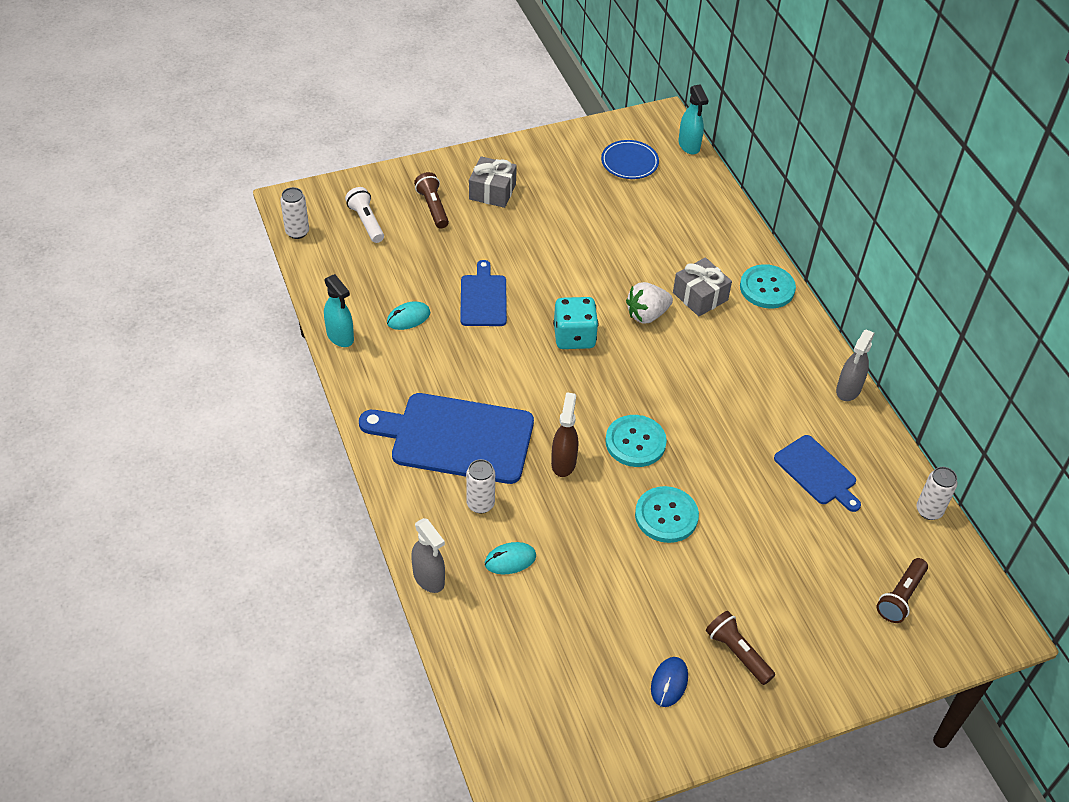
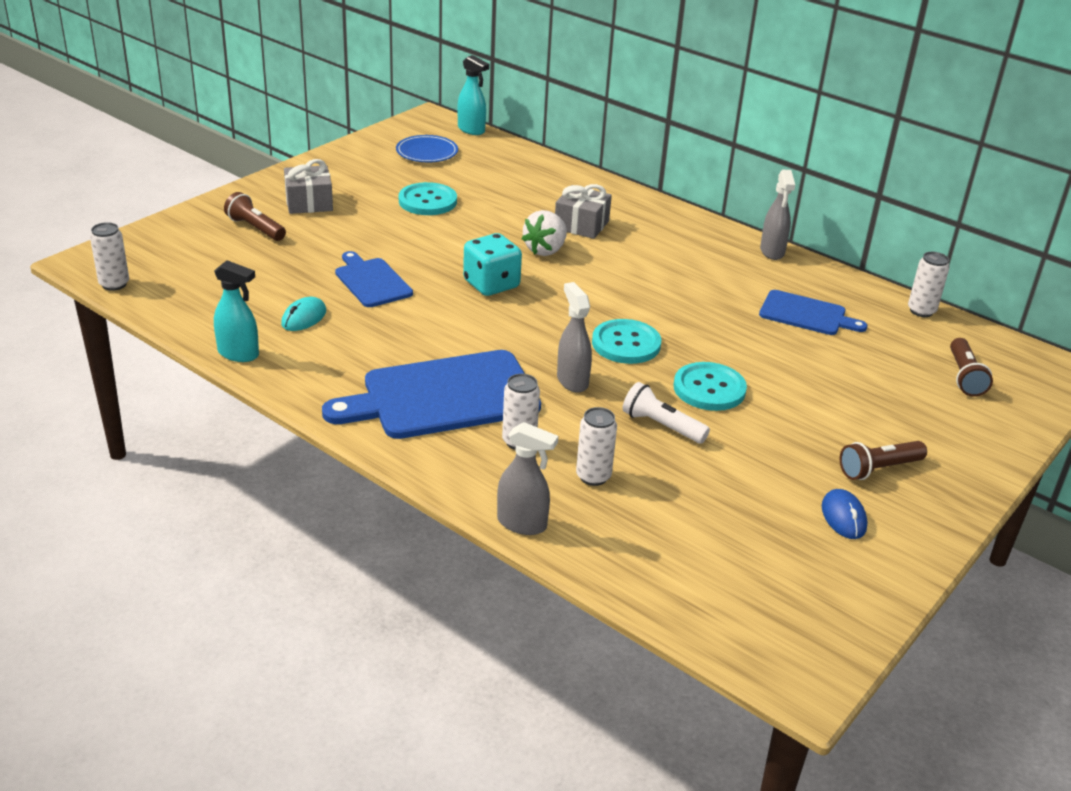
camera: 30 degrees left, 15 degrees down
white flashlight [345,187,384,243] -> white flashlight moved to [623,382,710,443]
turquoise mouse [485,542,536,574] -> white can [576,407,617,486]
brown spray bottle [551,392,578,477] -> grey spray bottle [557,282,592,393]
brown flashlight [706,611,775,685] -> brown flashlight turned 45 degrees counterclockwise [840,441,927,480]
turquoise button [740,264,796,309] -> turquoise button moved to [399,182,457,215]

